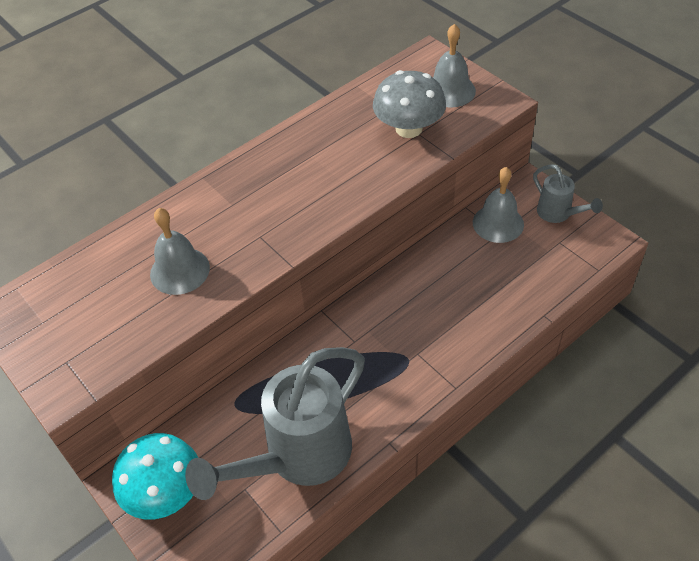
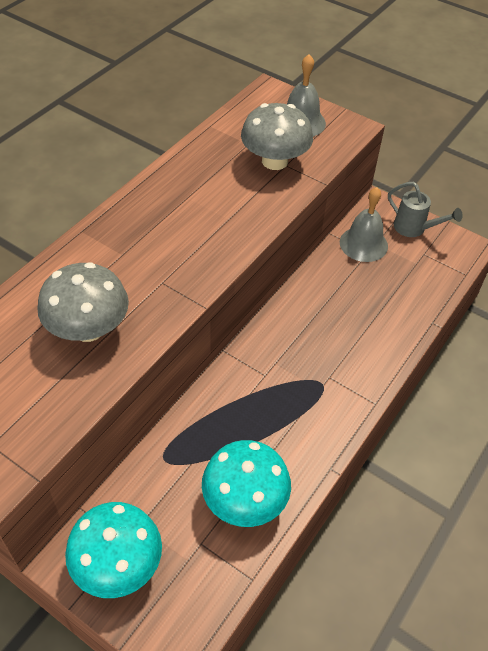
camera: 20 degrees left, 0 degrees up
grey bell [150,208,210,295] -> grey mushroom [37,262,129,342]
grey watering can [185,347,365,500] -> turquoise mushroom [202,440,291,527]

